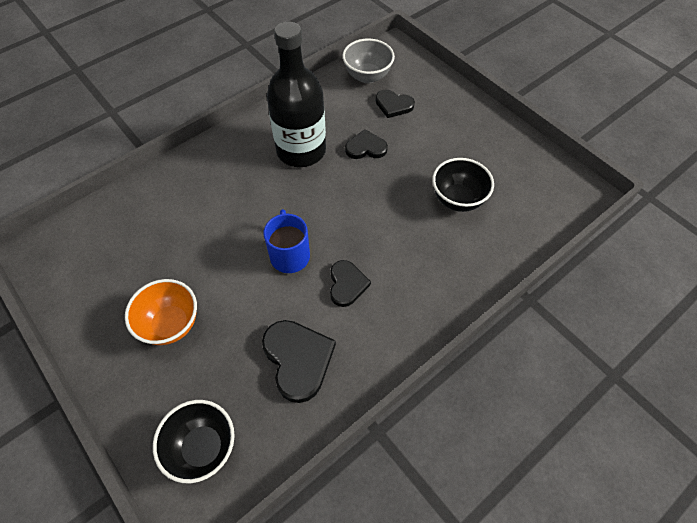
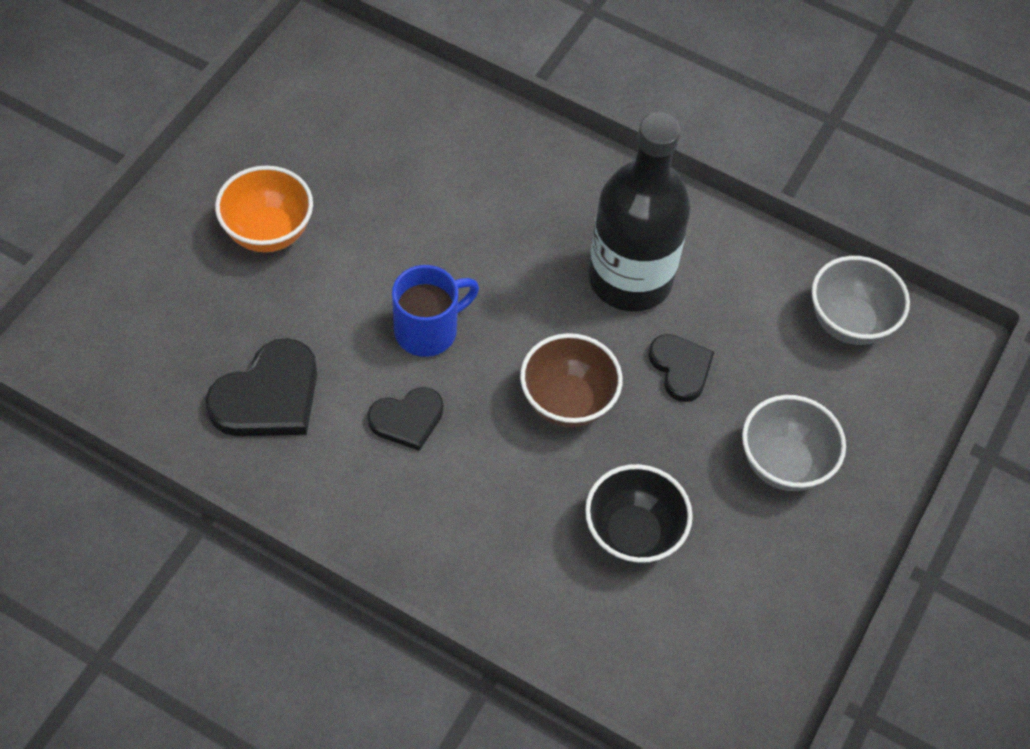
camera: 65 degrees right, 0 degrees up
black bowl [153,400,235,483] -> none
black heart [376,90,415,118] -> none
none -> brown bowl [520,333,623,428]
none -> grey bowl [742,395,846,491]

